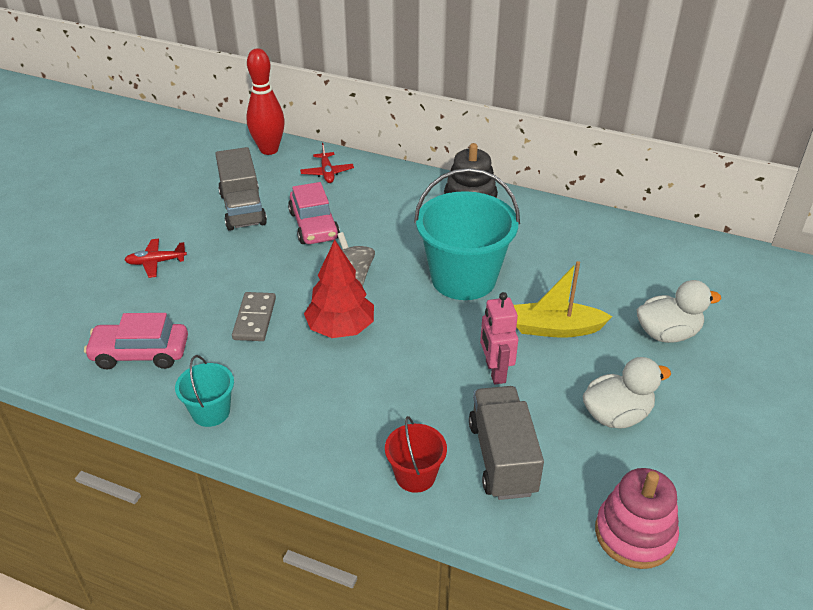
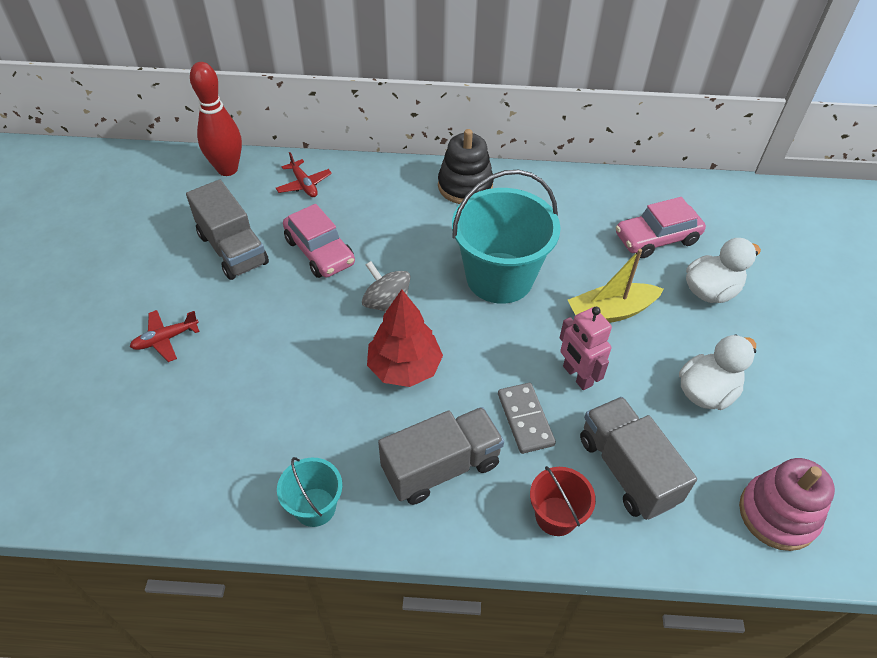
camera: 20 degrees left, 10 degrees up
pink car [84,313,188,369] -> pink car moved to [616,197,706,258]
grey domino [232,292,276,341] -> grey domino moved to [498,383,556,454]
none -> grey truck [378,407,504,505]

